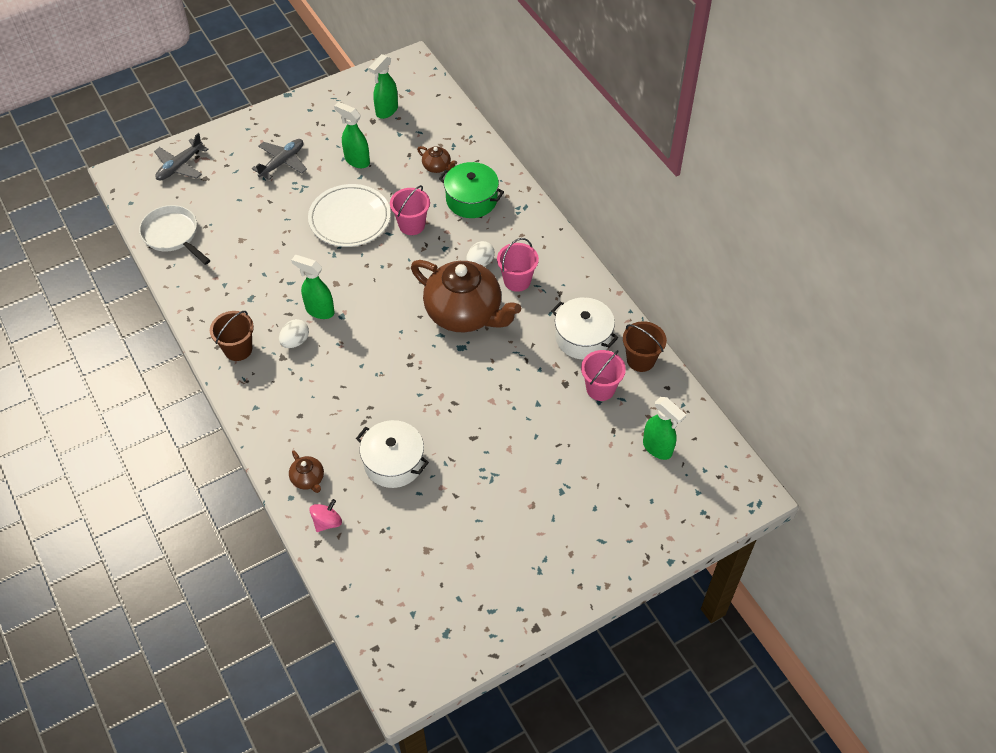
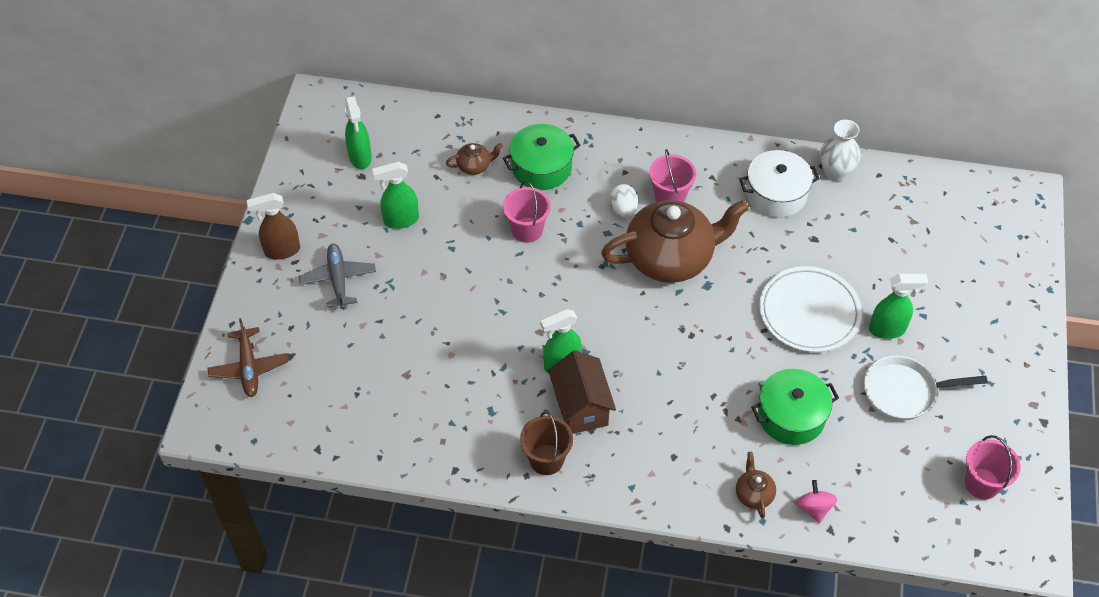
camera: 50 degrees left, 0 degrees up
white pan [139,205,210,265] -> white pan moved to [864,356,988,420]
grey plane [154,133,208,180] -> brown plane [207,318,288,397]
white egg [279,319,309,348] -> brown house [548,350,616,434]
brown teapot [289,450,324,493] -> brown teapot turned 105 degrees counterclockwise [736,452,776,519]
white plate [308,184,391,247] -> white plate moved to [759,266,862,352]
white pot [356,420,429,488] -> green pot [751,369,839,445]
pink bucket [581,350,626,401] -> pink bucket moved to [965,435,1021,500]
brown bucket [623,321,667,372] -> white vase [820,120,861,181]
green spray bottle [643,397,686,460] -> green spray bottle moved to [869,274,928,339]
none -> brown spray bottle [247,193,300,260]

